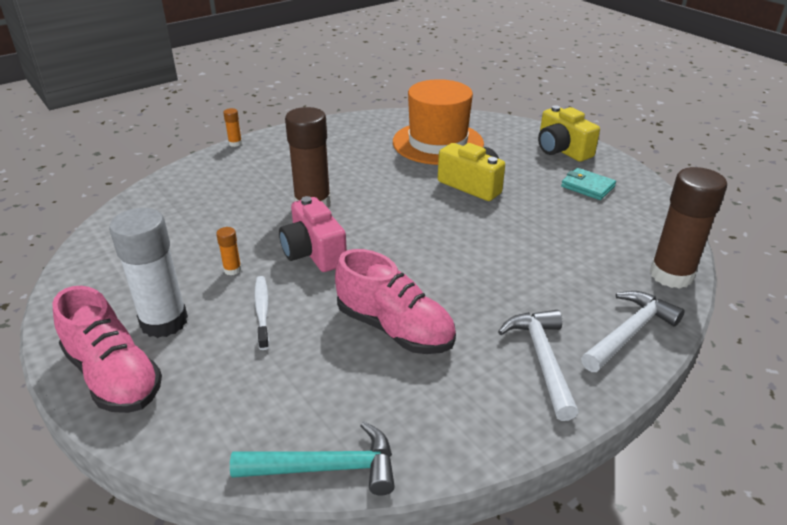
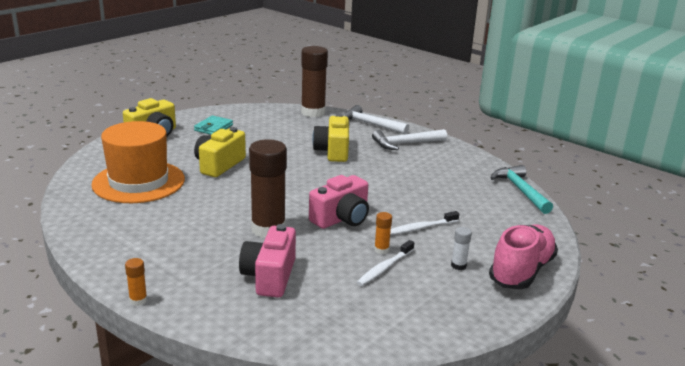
camera: 105 degrees left, 10 degrees down
white glue stick [109,208,188,338] -> white glue stick [451,227,472,270], size x0.42
pink shoe [335,249,456,354] -> none
none -> pink camera [239,224,296,298]
none -> yellow camera [312,114,349,162]
none -> white toothbrush [357,240,414,286]

